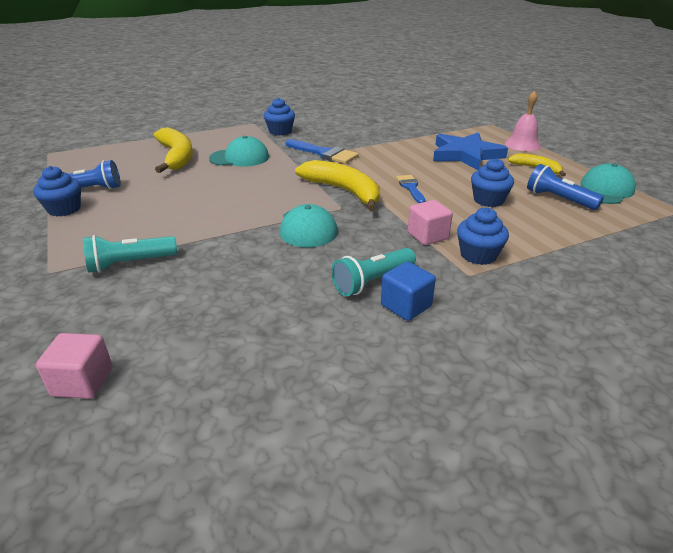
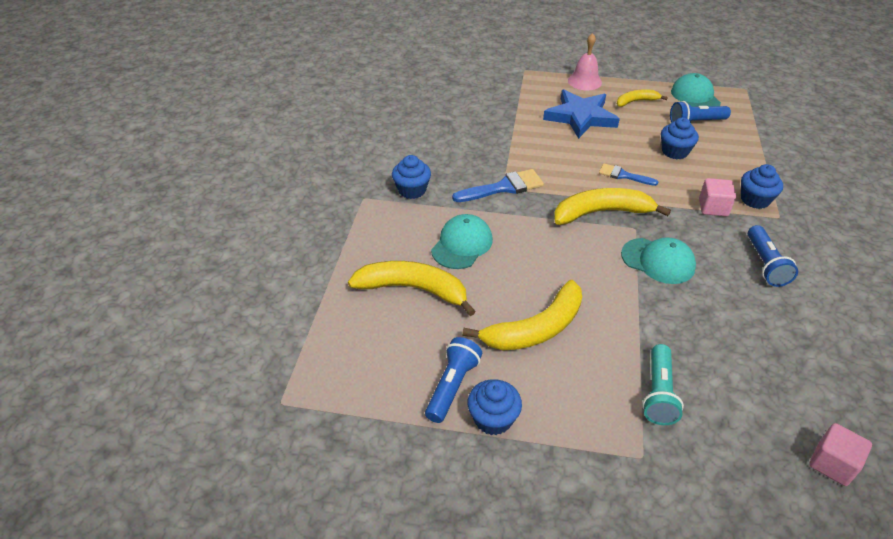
camera: 55 degrees left, 10 degrees up
turquoise flashlight [331,248,416,296] -> blue flashlight [748,225,798,287]
blue cube [381,262,436,321] -> none
none -> yellow banana [462,280,582,350]

